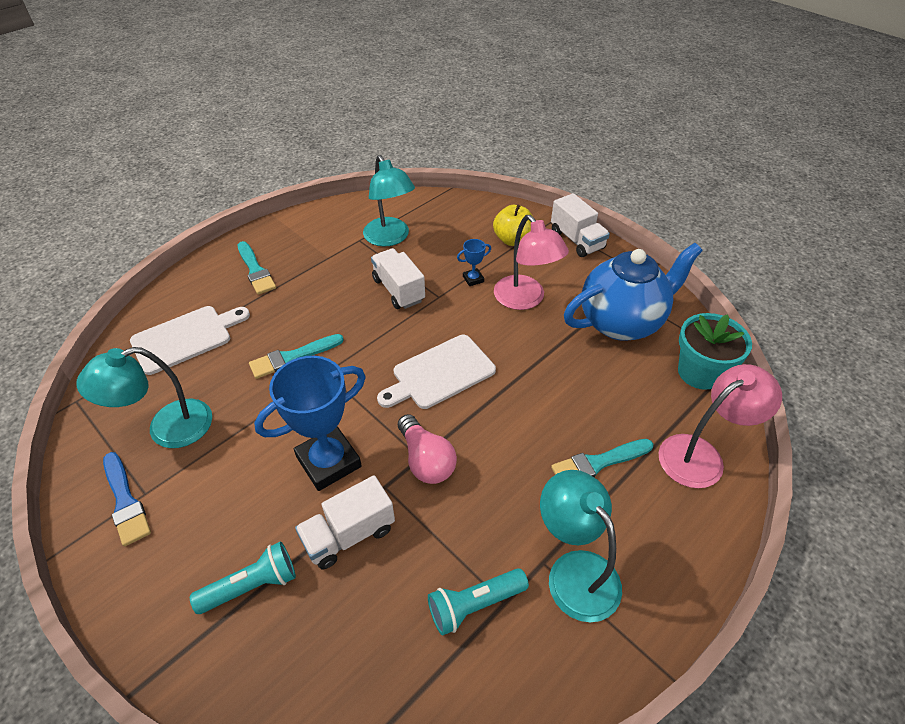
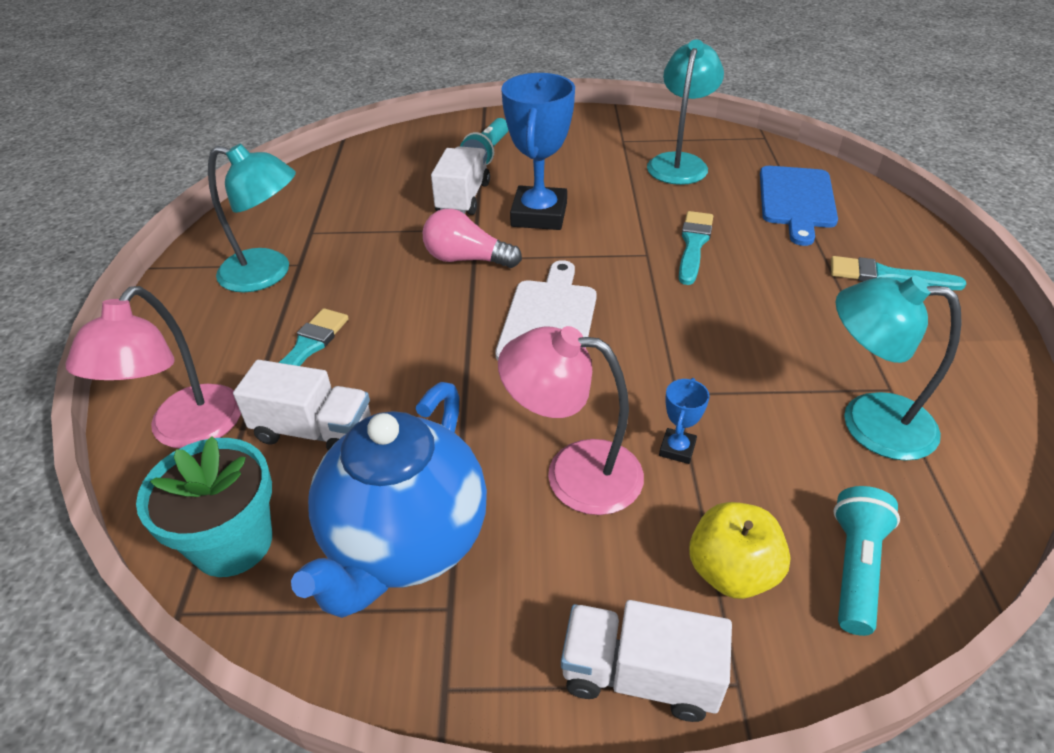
camera: 135 degrees right, 5 degrees down
blue brush [103,452,151,546] -> none
white cutting board [130,306,250,375] -> blue cutting board [760,166,838,246]
white truck [371,248,425,309] -> white truck moved to [233,360,370,451]
turquoise flashlight [428,568,529,635] -> turquoise flashlight moved to [833,486,900,636]

